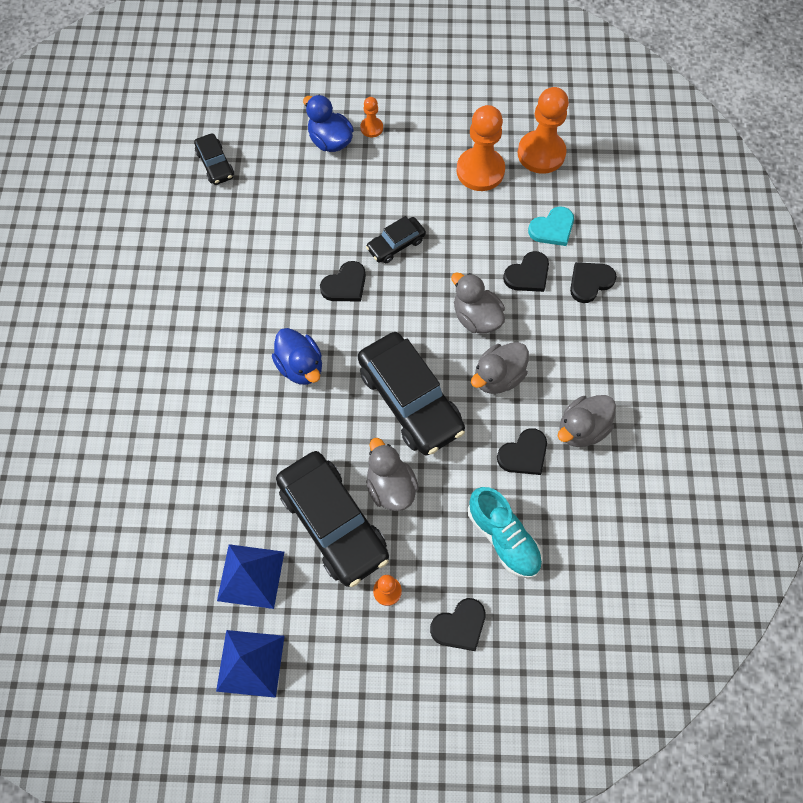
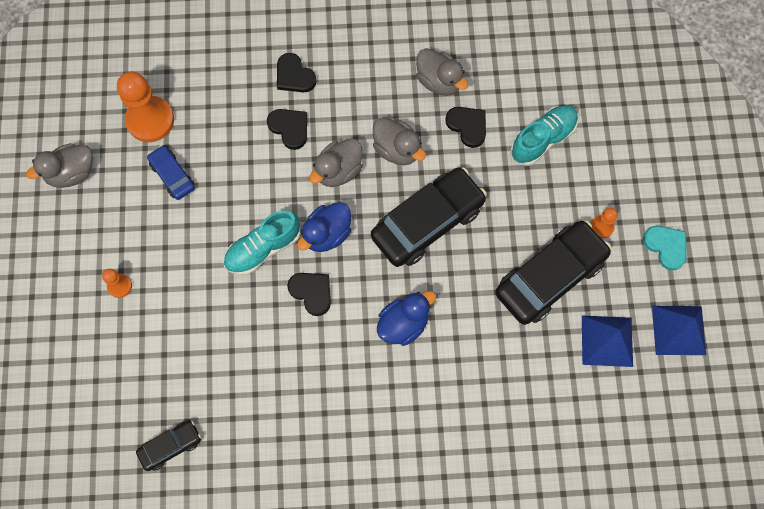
camera: 95 degrees left, 5 degrees up
blue duck [303,95,354,152] -> blue duck moved to [297,202,351,252]
black car [366,216,426,263] -> turquoise shoe [223,211,300,275]
grey duck [366,438,419,511] -> grey duck moved to [26,143,93,188]
black heart [430,598,486,651] -> none
orange pawn [457,105,505,191] -> blue car [147,145,195,200]
turquoise heart [528,206,574,246] -> turquoise heart moved to [643,226,686,270]

